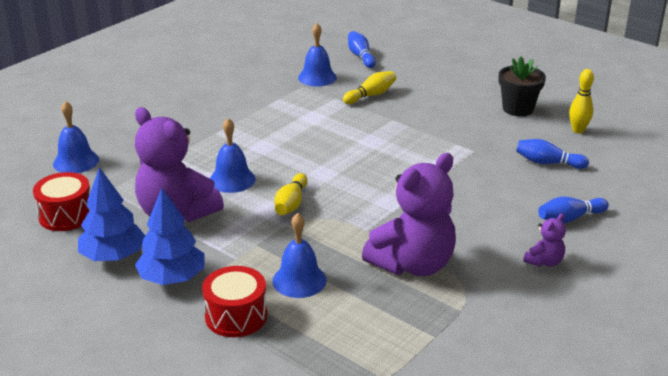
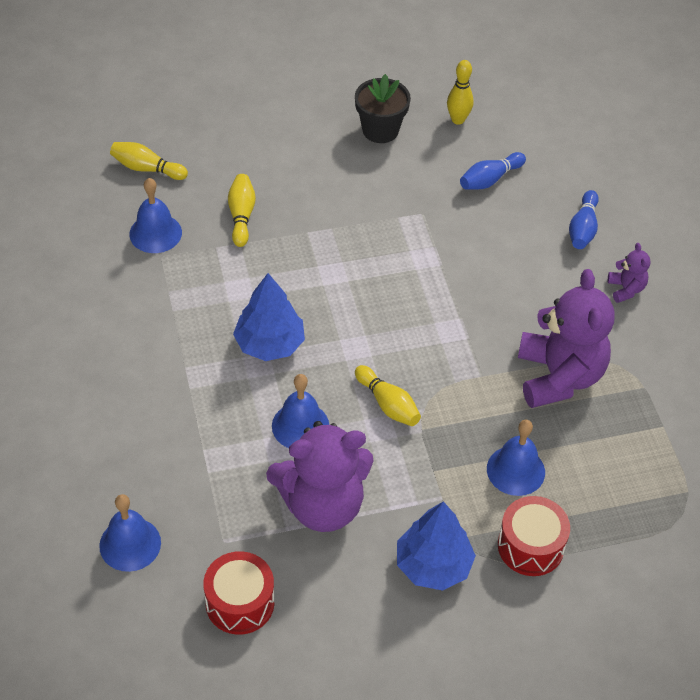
camera: 55 degrees left, 20 degrees up
blue tree [78,167,145,261] -> blue tree moved to [233,273,305,361]
blue bowling pin [348,31,376,68] -> yellow bowling pin [110,142,188,180]

